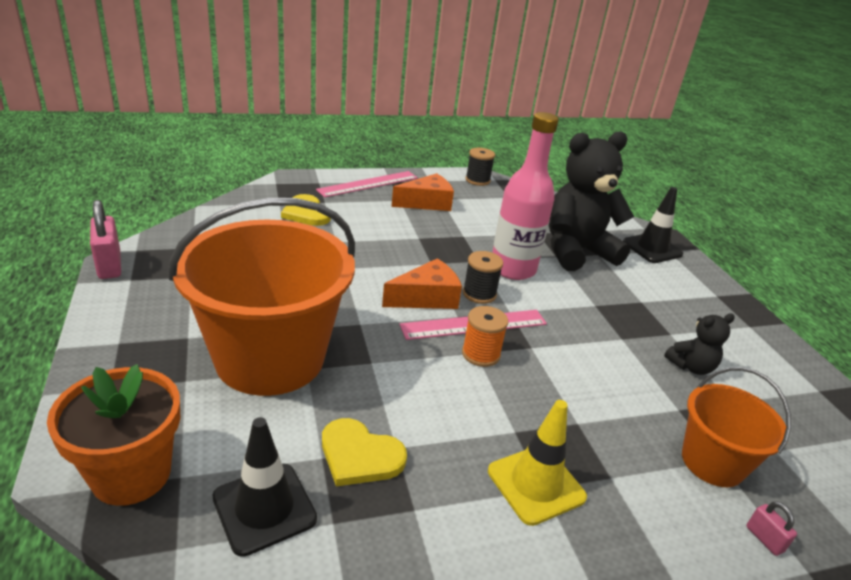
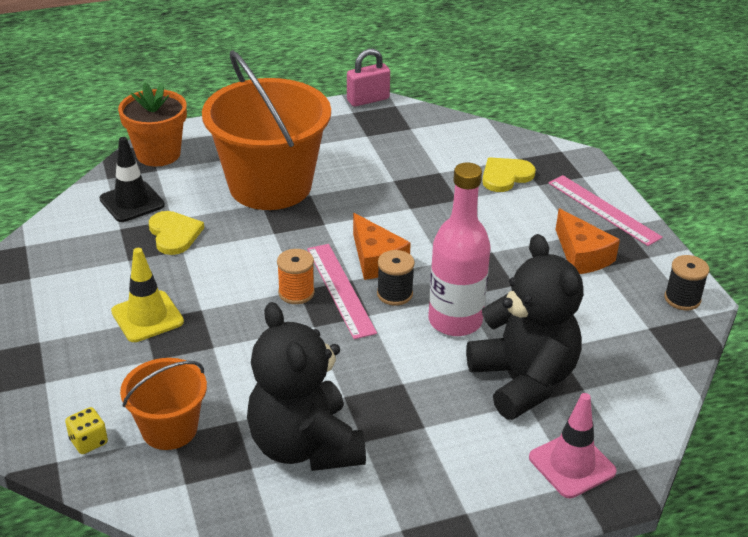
camera: 90 degrees right, 5 degrees up
yellow heart [322,418,407,486] -> yellow heart turned 135 degrees clockwise [149,211,204,255]
black traffic cone [623,187,684,263] -> pink traffic cone [529,393,617,498]
black teddy bear [664,314,735,375] -> black teddy bear [247,302,366,471], size x2.20
pink padlock [746,501,797,556] -> yellow dice [65,407,108,454]

